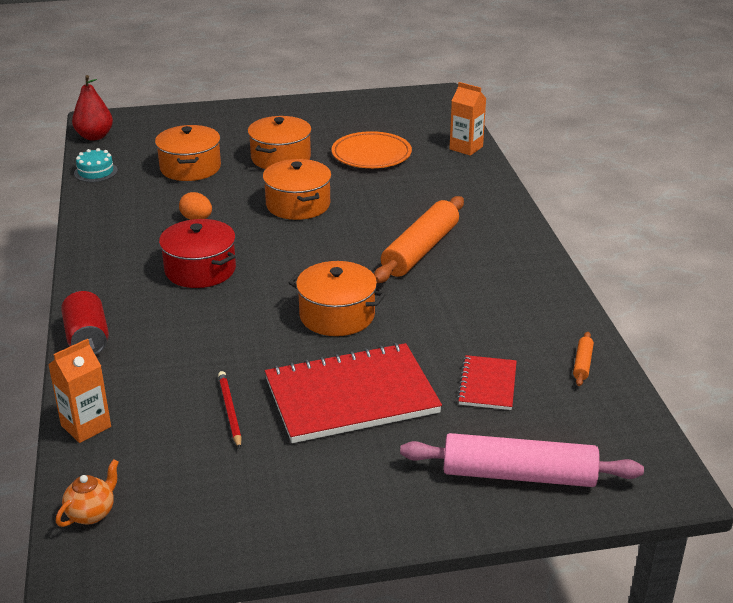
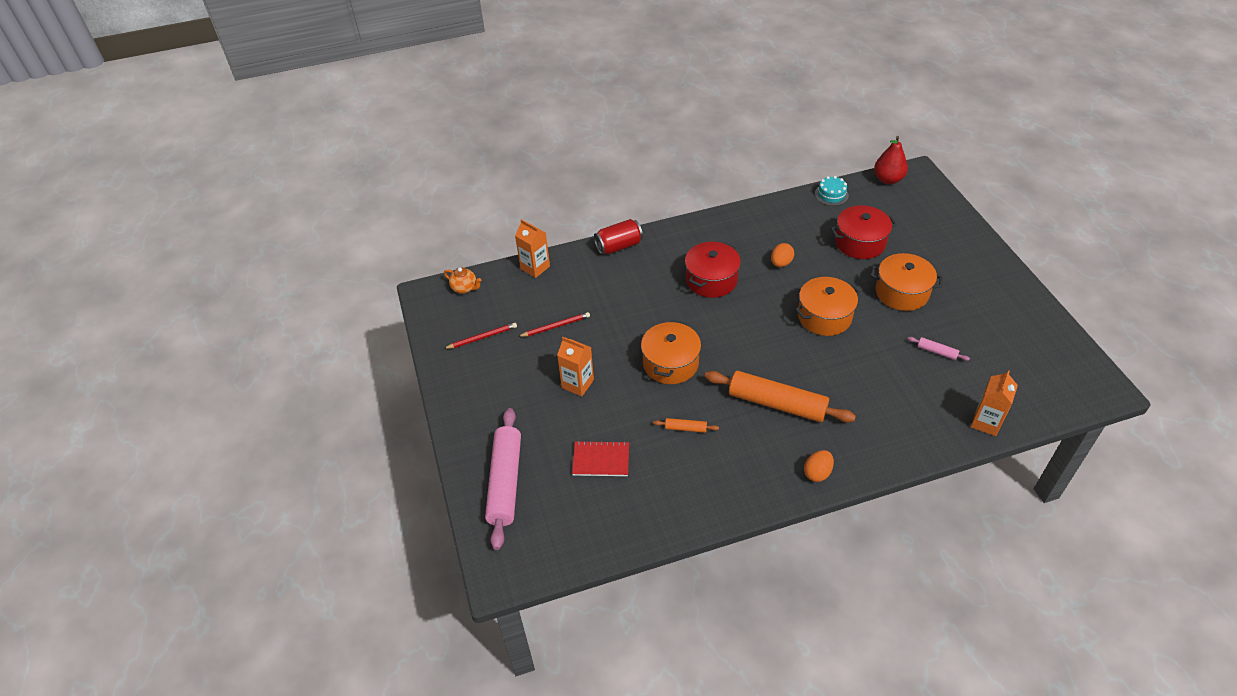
camera: 85 degrees right, 15 degrees up
orange pot [155,125,221,181] -> red pot [831,205,897,259]
red notebook [265,343,442,443] -> orange carton [557,337,594,396]
orange plate [331,131,412,168] -> pink rolling pin [908,337,970,361]
orange rolling pin [573,332,594,386] -> orange rolling pin moved to [653,418,719,433]
none -> red pencil [444,323,517,349]
none -> orange egg [804,450,834,482]

